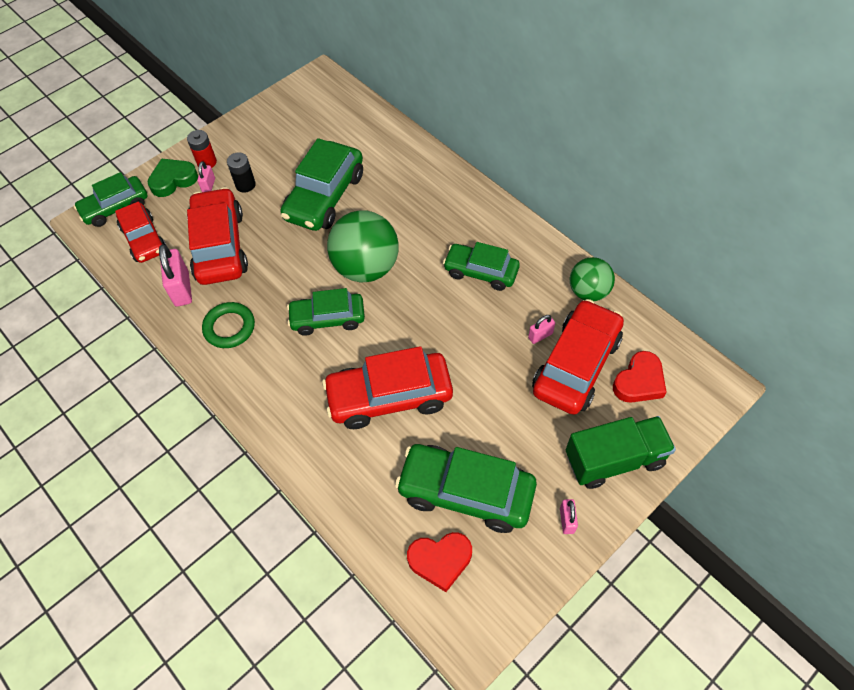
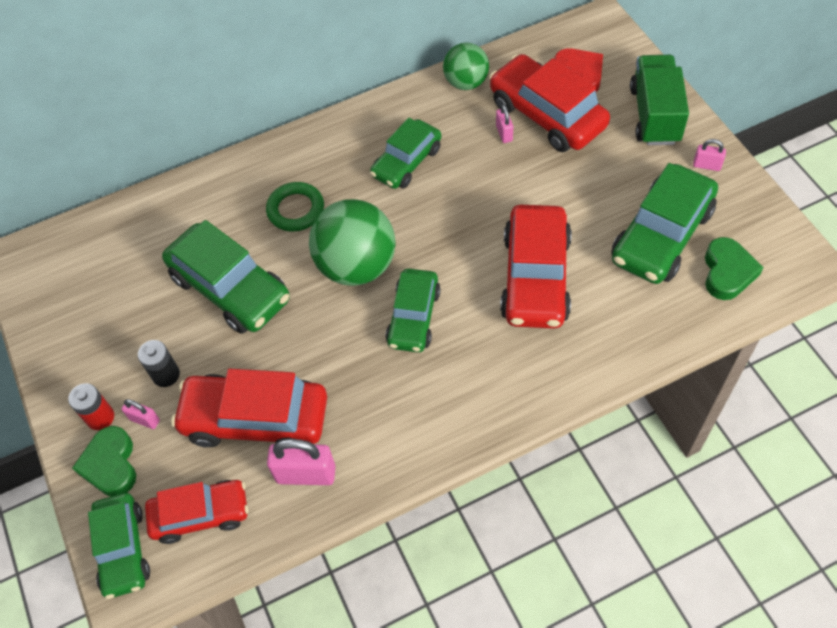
camera: 70 degrees left, 0 degrees up
green ring [202,302,255,348] -> green ring moved to [266,182,324,232]
red heart [407,532,472,592] -> green heart [705,237,764,300]

